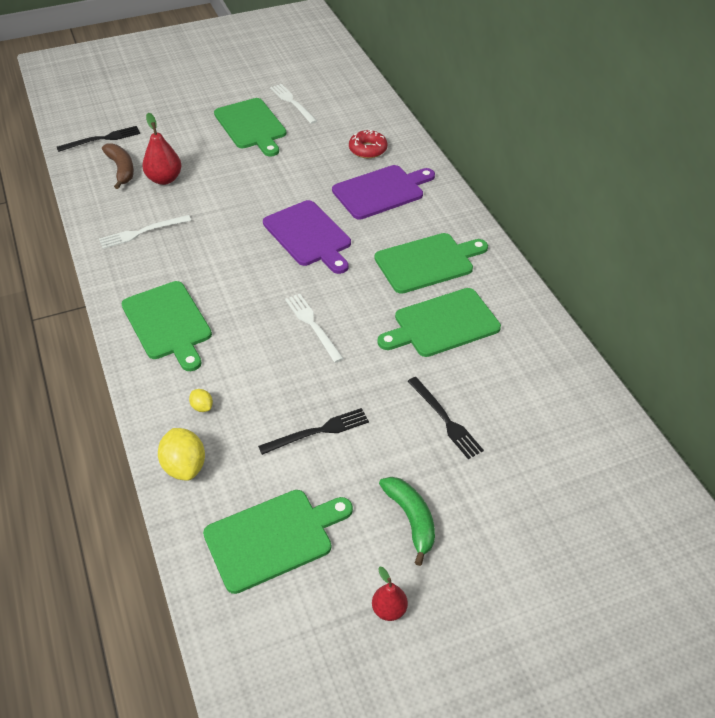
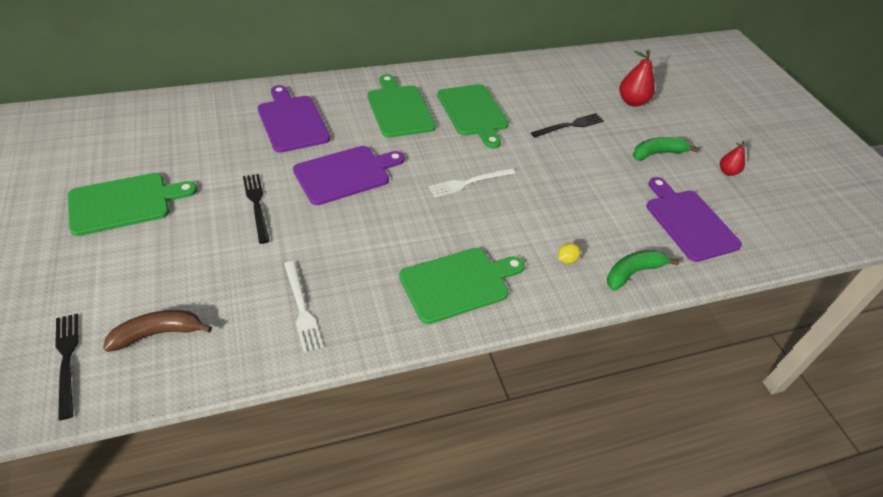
camera: 90 degrees left, 0 degrees up
red pear [142,113,182,185] -> red pear moved to [619,50,655,107]
yellow lemon [158,428,205,481] -> green banana [607,250,680,291]
green cutting board [203,490,353,594] -> purple cutting board [646,177,742,262]
black fork [258,408,369,455] -> black fork moved to [243,174,270,244]
white fork [270,84,317,124] -> none
red donut [349,130,387,158] -> none

